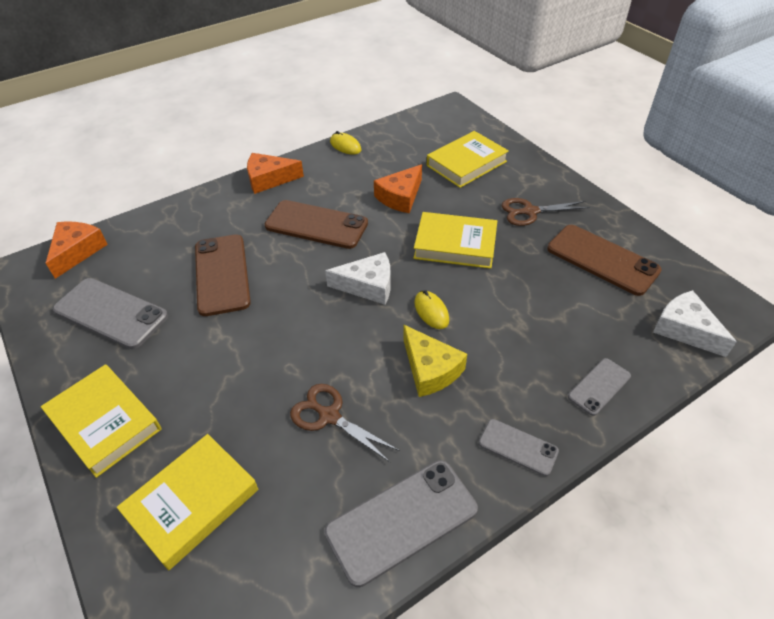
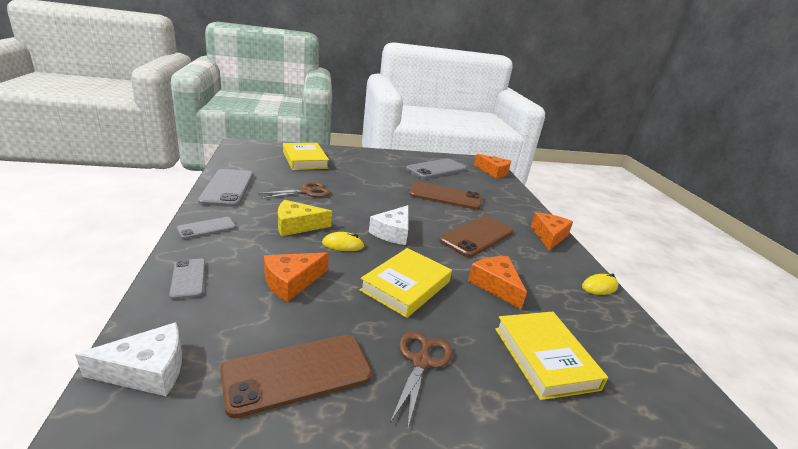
camera: 110 degrees right, 20 degrees down
yellow book [41,364,162,478] -> none
none -> orange cheese [264,252,329,302]

